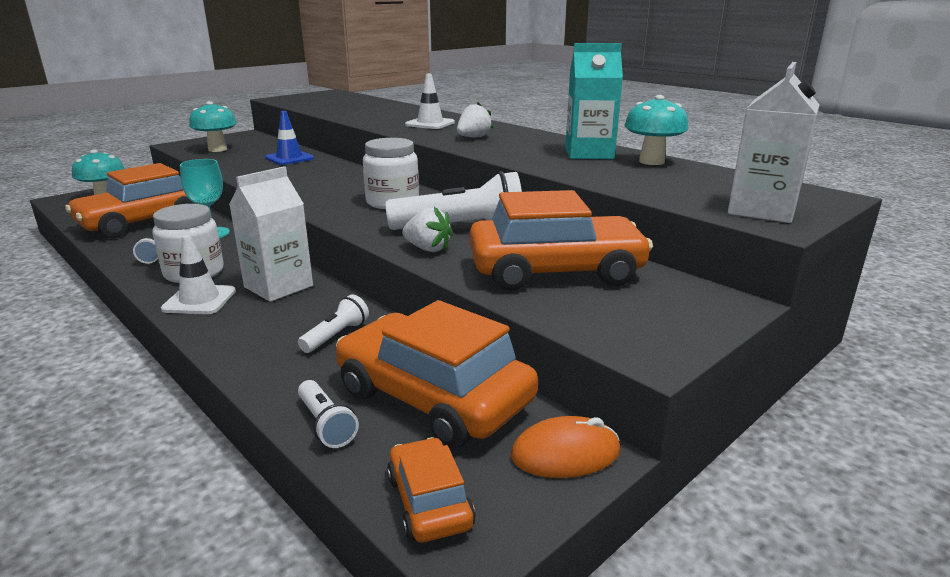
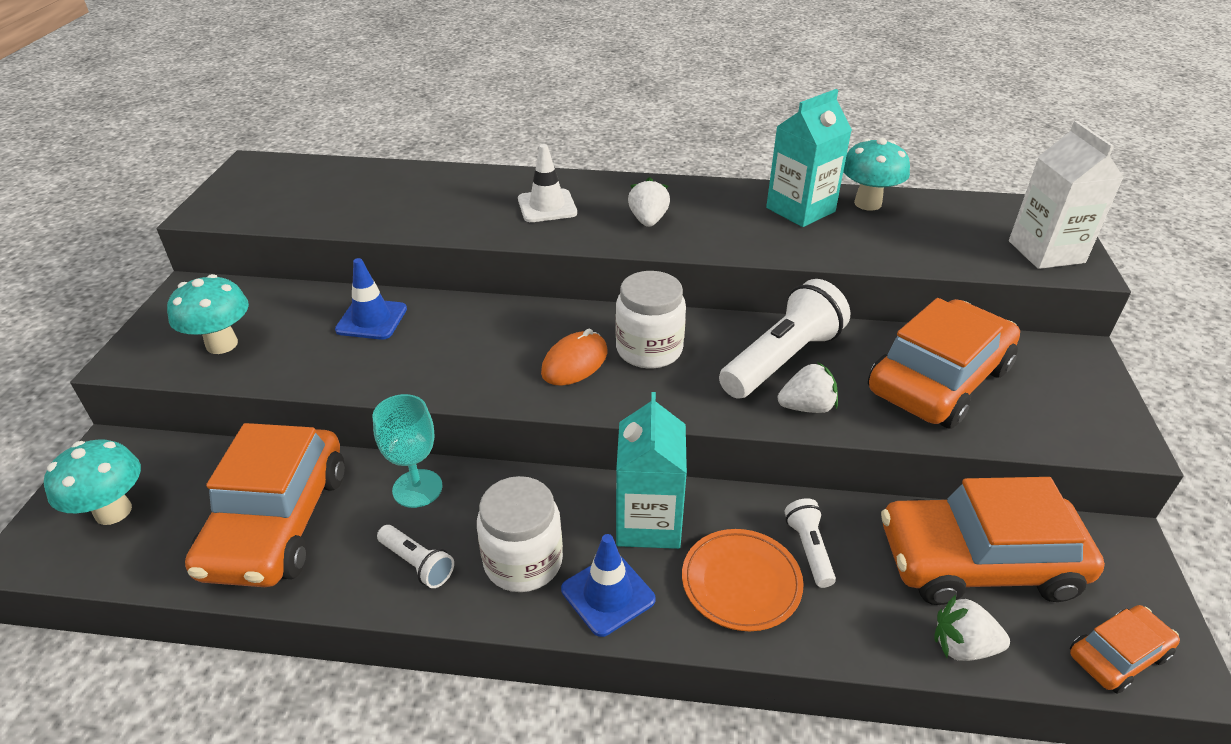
camera: 40 degrees left, 15 degrees up
white traffic cone [161,235,236,314] -> blue traffic cone [561,534,656,637]
white carton [229,166,313,302] -> turquoise carton [616,392,687,549]
white flashlight [298,380,359,448] -> white strawberry [934,595,1010,661]
orange car [387,437,475,543] -> orange car turned 120 degrees clockwise [1070,605,1180,694]
orange mouse [511,416,620,478] -> orange mouse moved to [541,329,607,386]
none -> orange plate [682,529,804,631]

